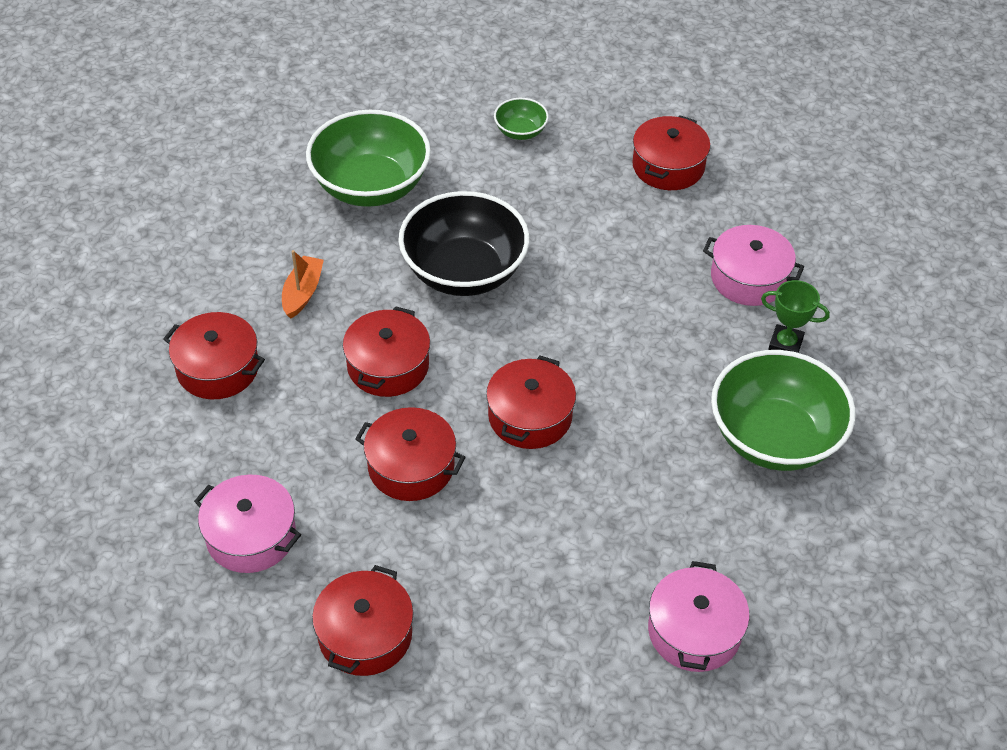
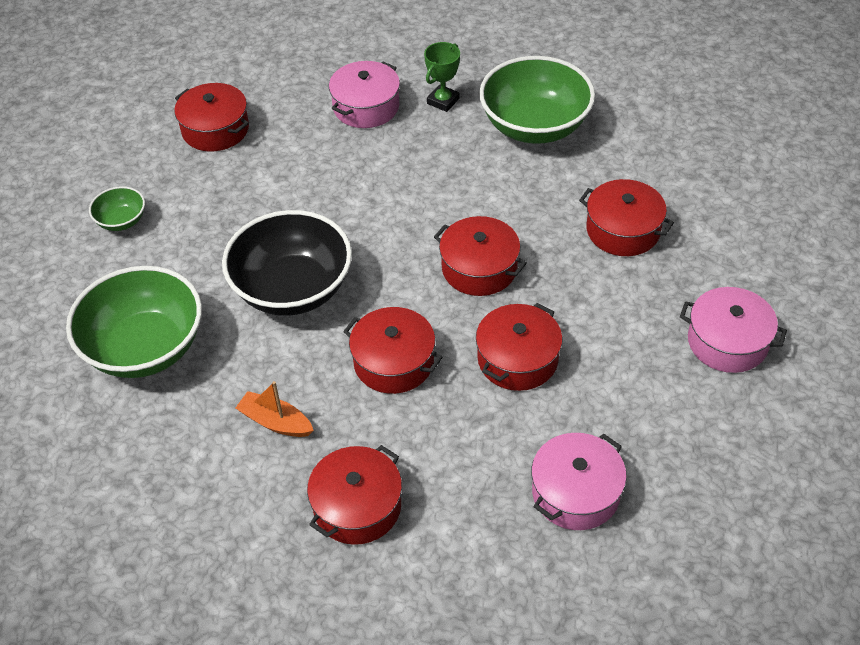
camera: 75 degrees left, 0 degrees up
red pot [312,565,413,676] -> red pot moved to [579,179,674,256]
pink pot [648,561,750,672] -> pink pot moved to [680,287,787,373]

